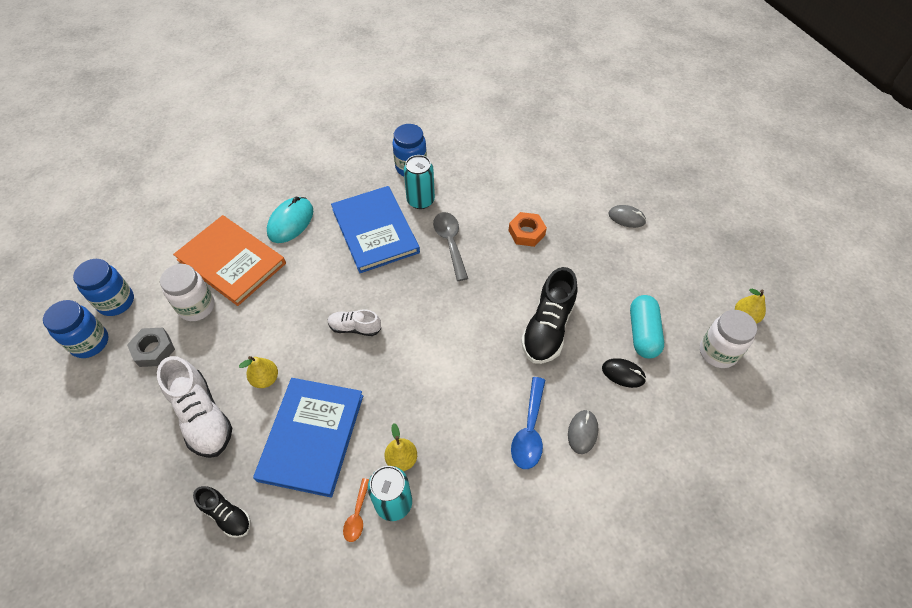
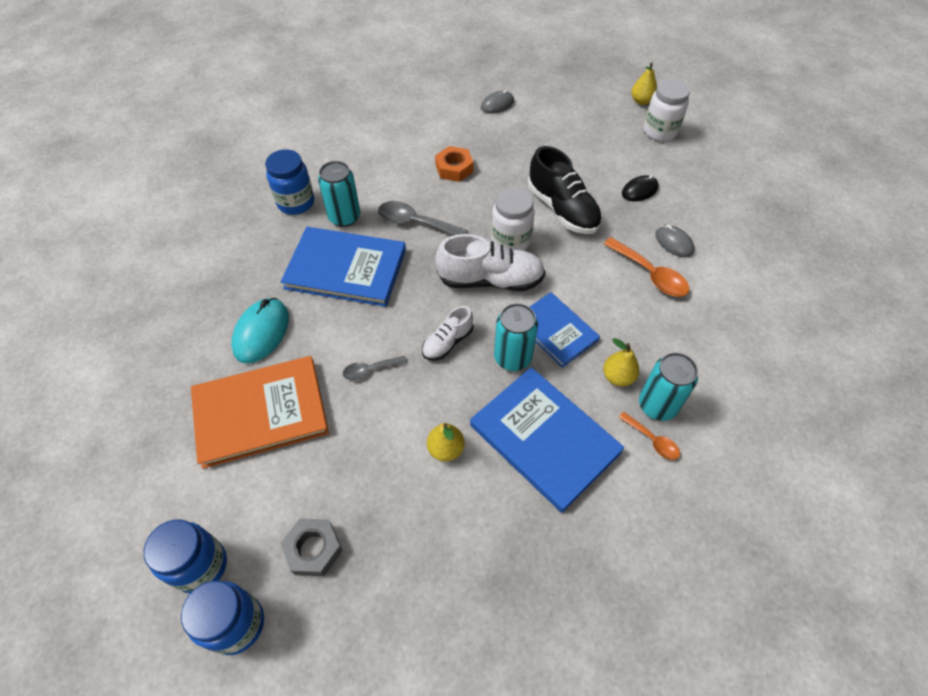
camera: 55 degrees left, 0 degrees up
white shoe [157,356,232,458] -> white shoe moved to [435,234,546,291]
white jar [160,264,215,321] -> white jar moved to [491,187,535,251]
black shoe [193,486,251,538] -> none
turquoise mouse [267,197,313,243] -> turquoise mouse turned 45 degrees clockwise [231,298,289,364]
blue spoon [511,377,545,469] -> orange spoon [604,237,689,297]
turquoise capsule [630,295,664,358] -> none
none -> grey spoon [343,356,407,380]
none -> turquoise can [494,303,538,371]
none -> blue book [529,292,600,368]

